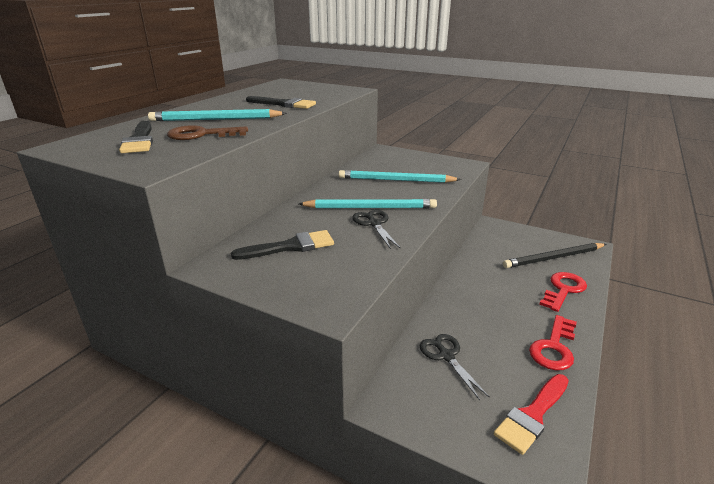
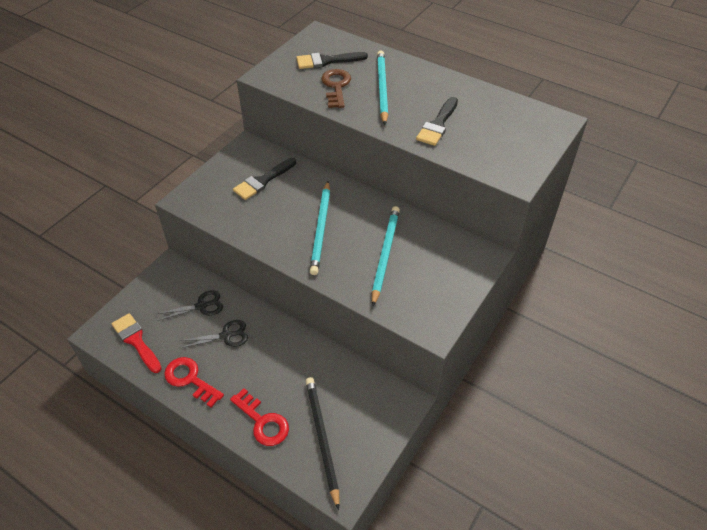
camera: 95 degrees right, 20 degrees up
black brush [231,230,334,260] -> black brush turned 60 degrees clockwise [233,158,296,200]
black scissors [352,210,401,249] -> black scissors moved to [180,320,248,348]

